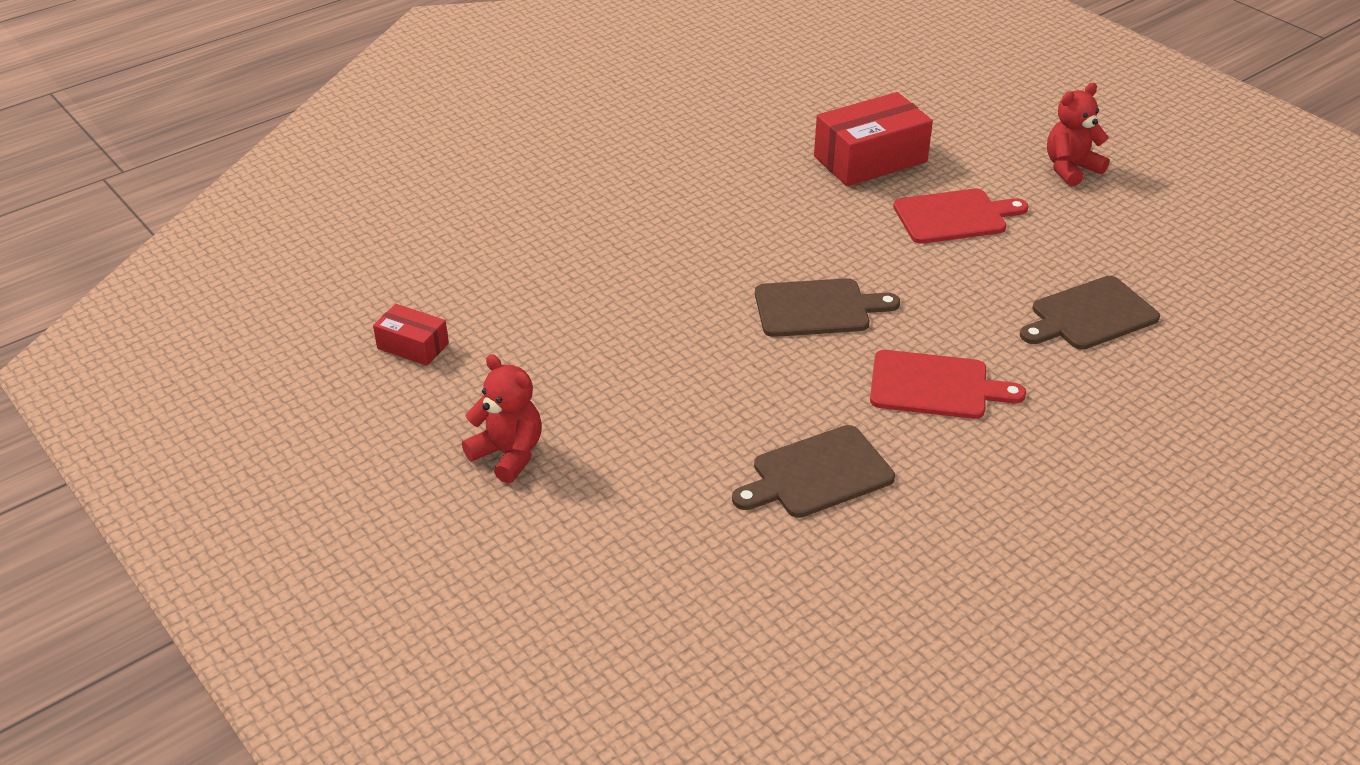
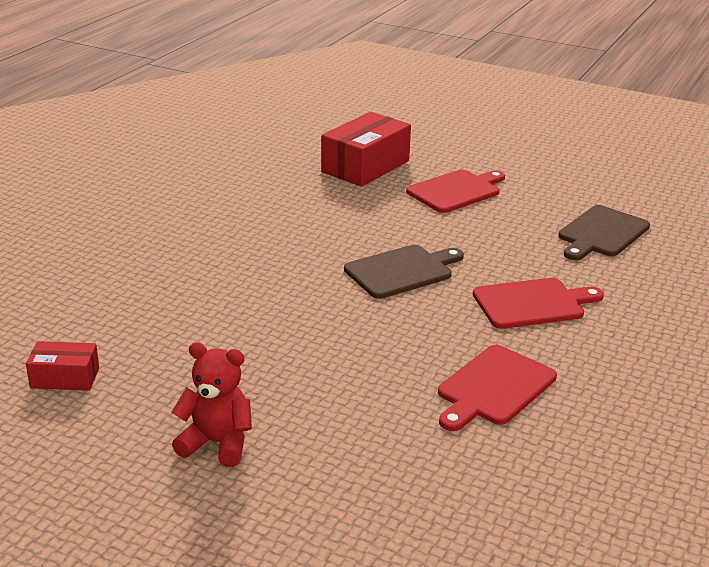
camera: 25 degrees left, 10 degrees down
brown cutting board [732,425,895,518] -> red cutting board [438,345,557,431]
red teddy bear [1047,83,1110,187] -> none

